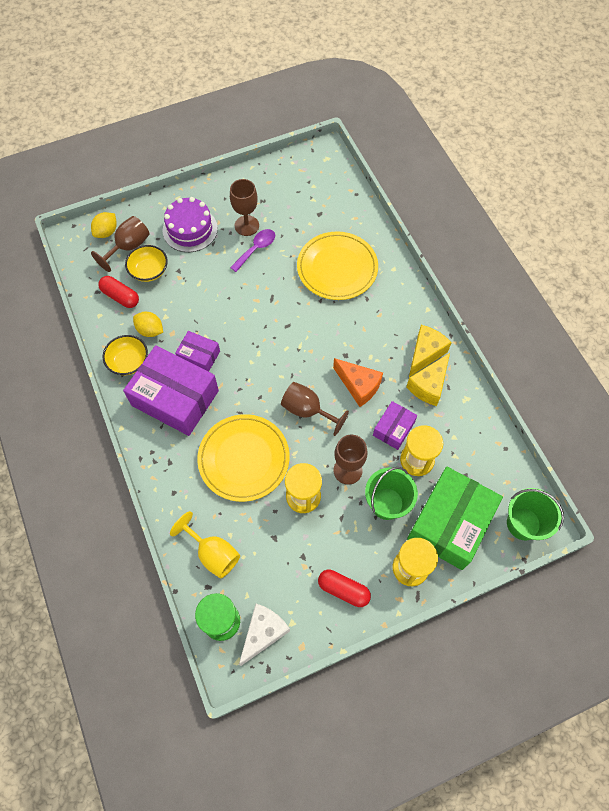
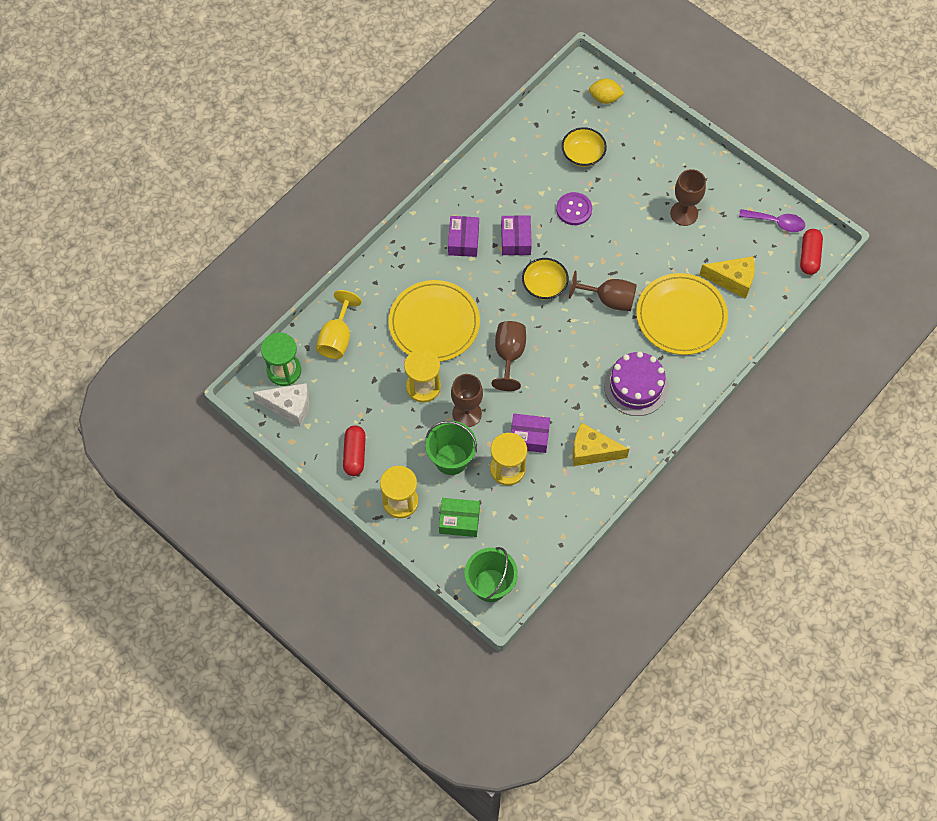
camera: 65 degrees right, 0 degrees up
brown goblet [91,216,149,272] -> brown goblet moved to [569,271,637,311]
red capsule [98,276,139,308] -> red capsule moved to [800,229,823,275]
yellow bowl [103,335,148,375] -> yellow bowl moved to [522,258,569,300]
purple box [123,345,219,436] -> purple box [448,216,479,257], size x0.50
yellow lemon [133,312,163,337] -> none
purple cake [162,197,218,252] -> purple cake moved to [604,351,669,416]
purple spoon [230,229,275,272] -> purple spoon moved to [739,209,805,232]
orange cheese [333,358,383,407] -> none
green box [407,467,503,570] -> green box [439,498,480,537], size x0.50
yellow cheese [409,325,452,377] -> yellow cheese moved to [699,256,755,299]
none -> purple button [556,192,592,225]

